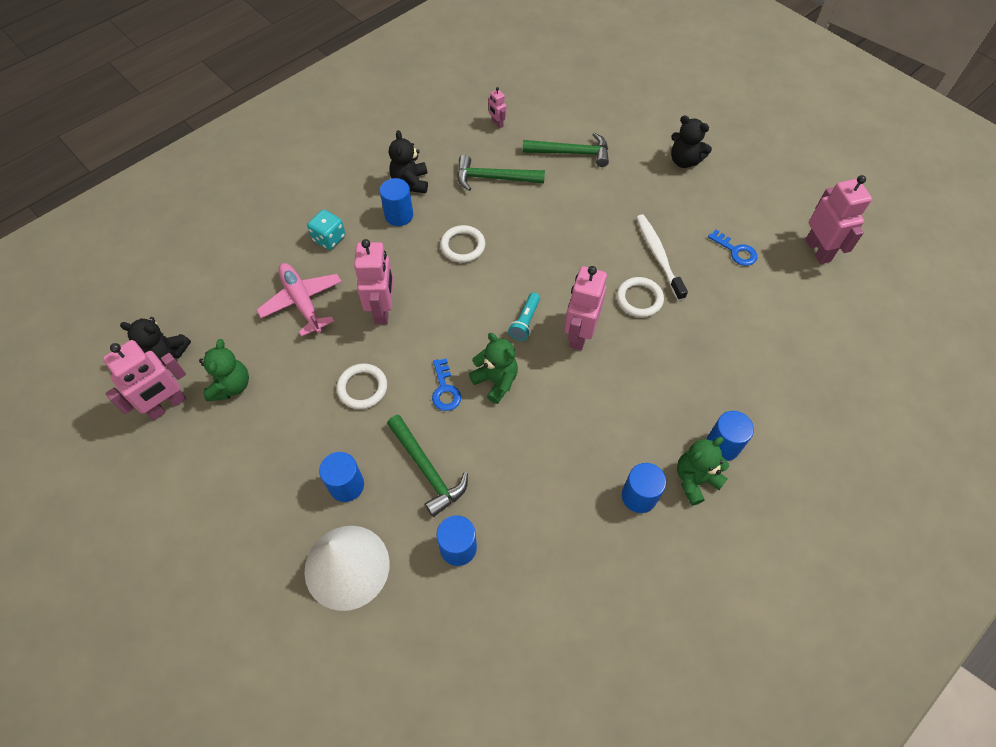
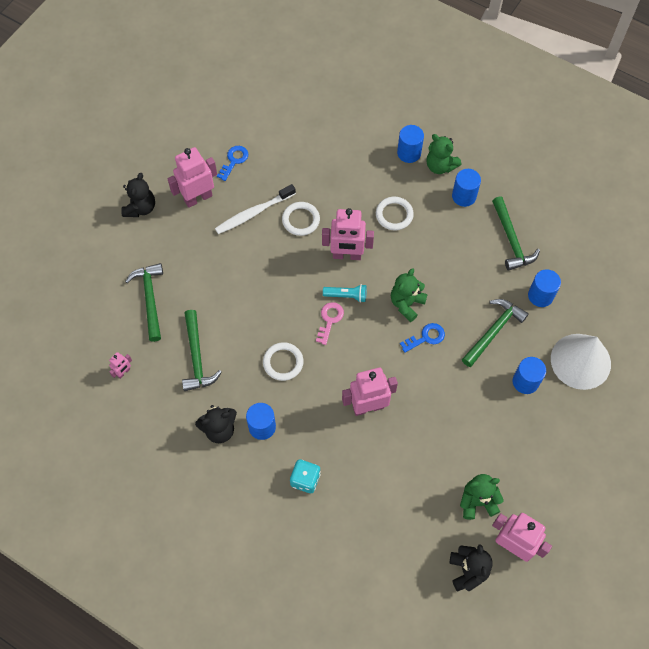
camera: 105 degrees left, 5 degrees up
pink plane [257,263,342,337] -> none
white ring [336,363,387,409] -> white ring moved to [376,197,414,230]
pink robot [805,175,872,264] -> pink robot moved to [168,147,217,208]
none -> pink key [316,302,344,345]
none -> green hammer [492,196,540,271]

